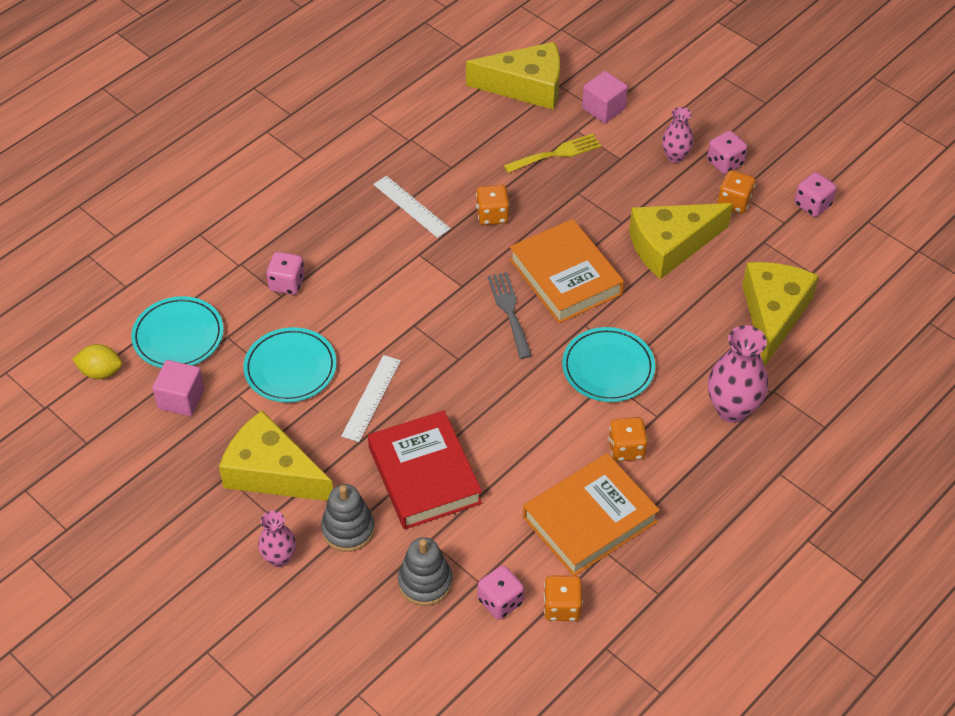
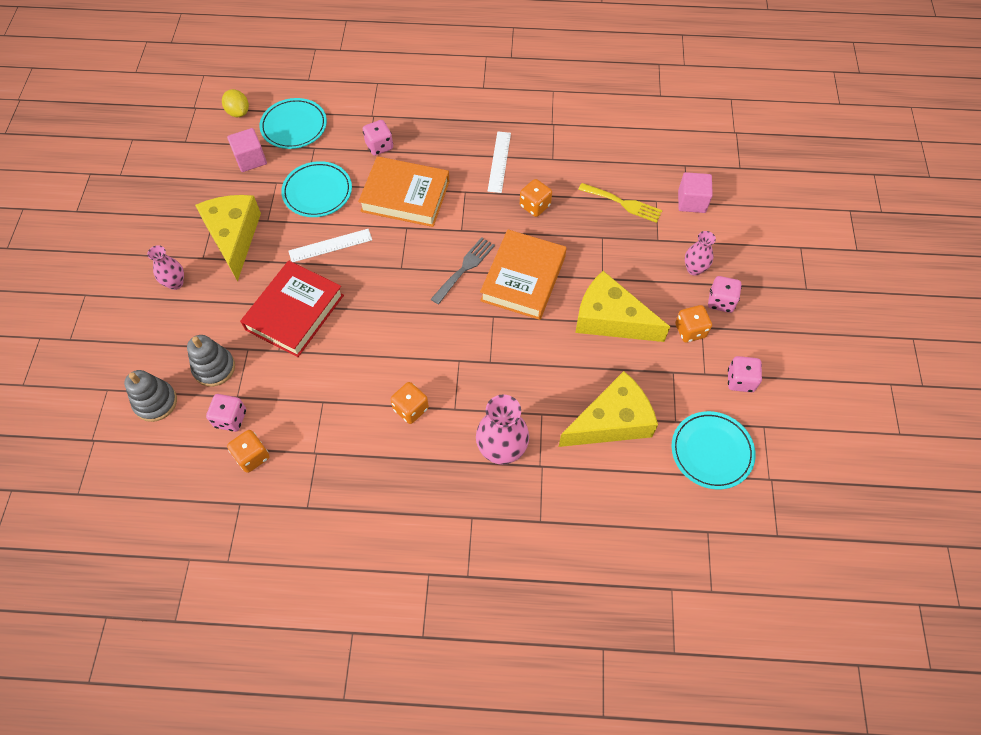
camera: 50 degrees right, 10 degrees up
grey stacking toy [321,484,375,552] -> grey stacking toy moved to [124,370,177,422]
yellow cheese [466,42,560,110] -> none
orange book [523,453,660,576] -> orange book moved to [358,156,450,227]
turquoise plate [562,327,655,402] -> turquoise plate moved to [672,411,756,490]

